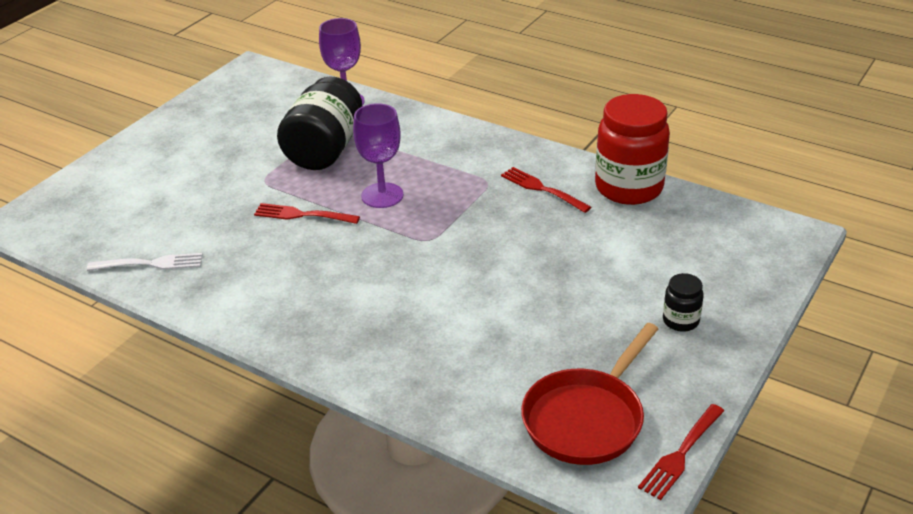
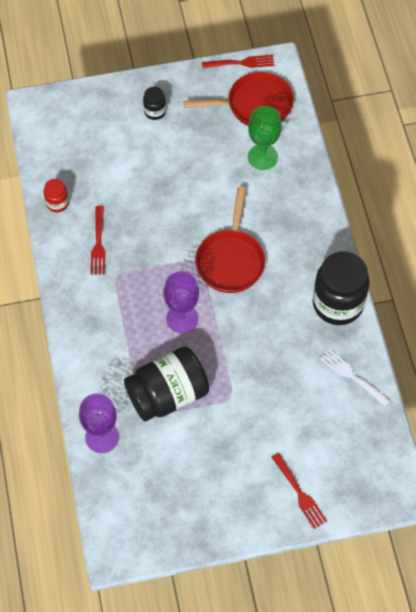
camera: 135 degrees left, 25 degrees up
red fork [254,203,360,224] -> red fork moved to [271,453,327,529]
red jar [595,94,670,205] -> red jar [44,179,69,212], size x0.46
none -> red pan [195,187,265,293]
none -> green goblet [248,106,282,170]
none -> black jar [313,251,370,325]

